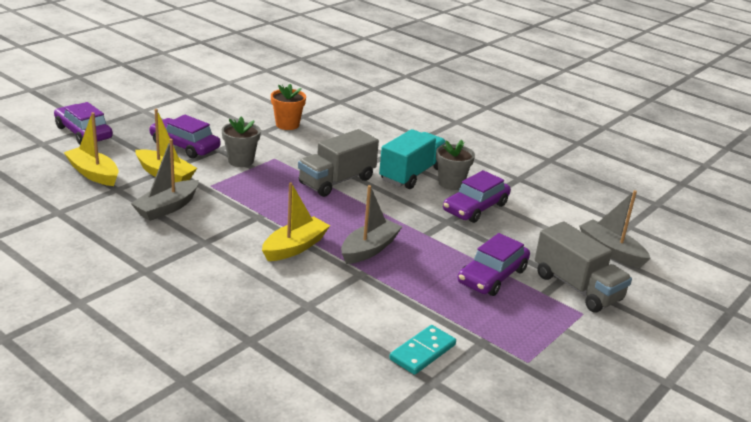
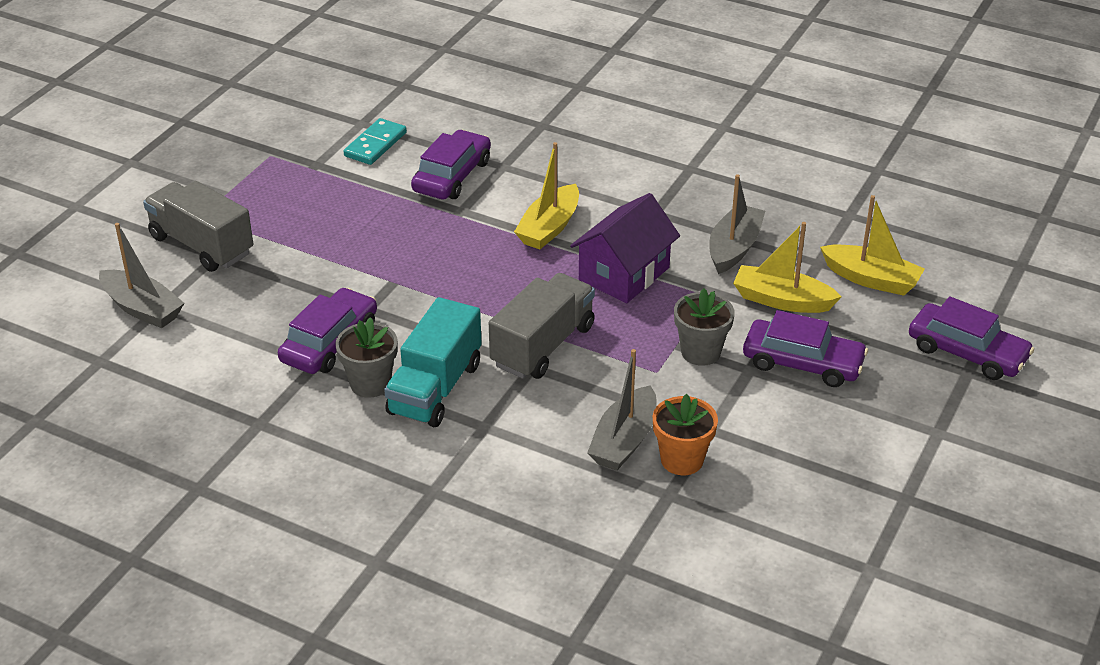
camera: 170 degrees right, 10 degrees up
grey boat [341,185,402,264] -> grey boat moved to [587,349,657,471]
purple car [458,233,530,296] -> purple car moved to [411,130,491,199]
none -> purple house [570,193,680,303]

